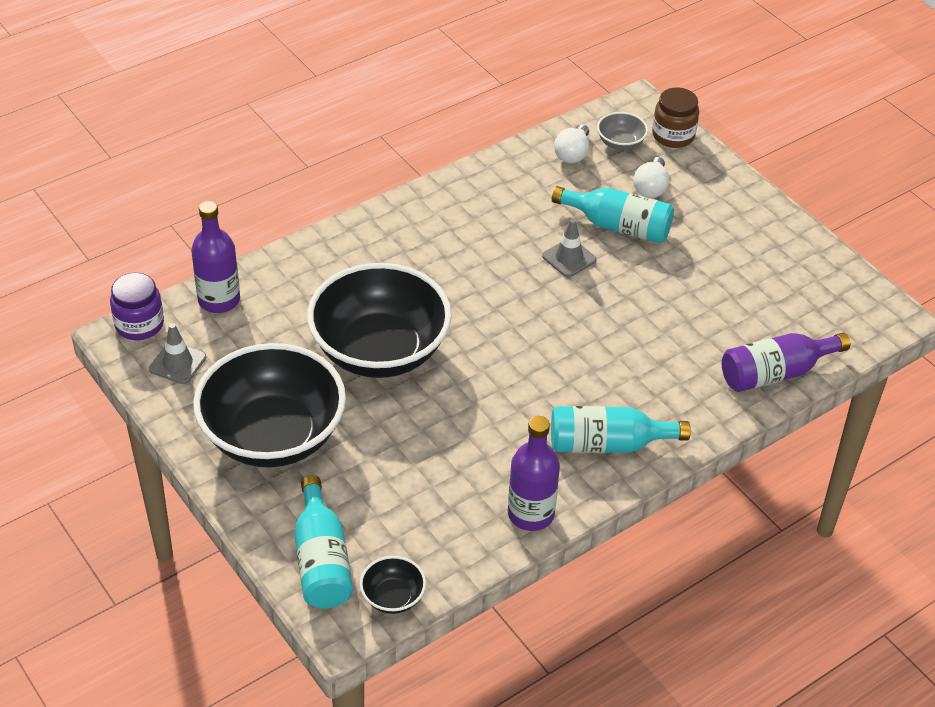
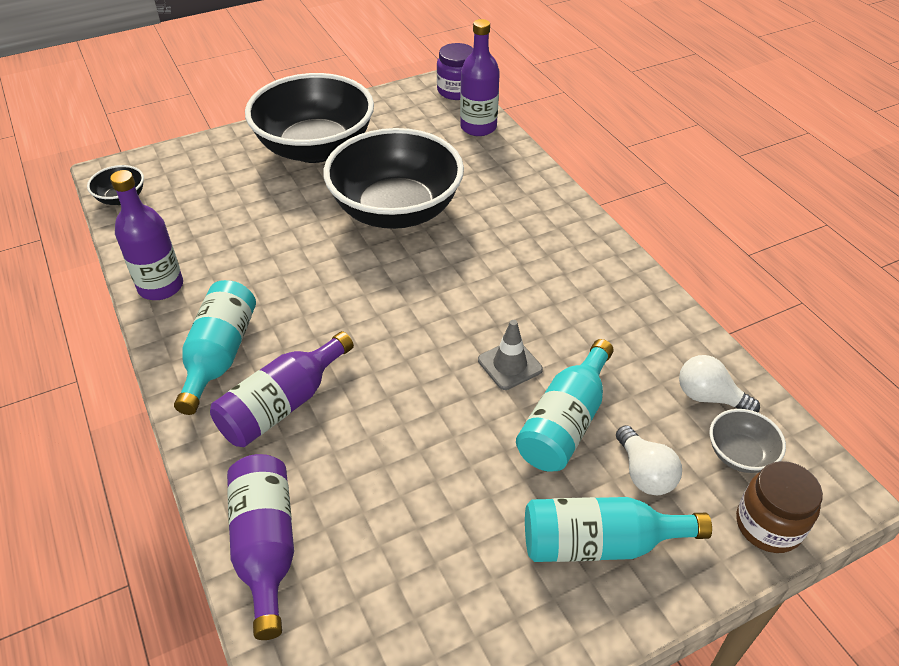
camera: 100 degrees right, 0 degrees up
grey traffic cone [149,323,206,384] -> none
turquoise bottle [294,475,353,609] -> turquoise bottle moved to [525,497,712,562]
white light bulb [633,157,669,198] -> white light bulb turned 135 degrees counterclockwise [616,425,682,495]
none -> purple bottle [210,331,354,447]

